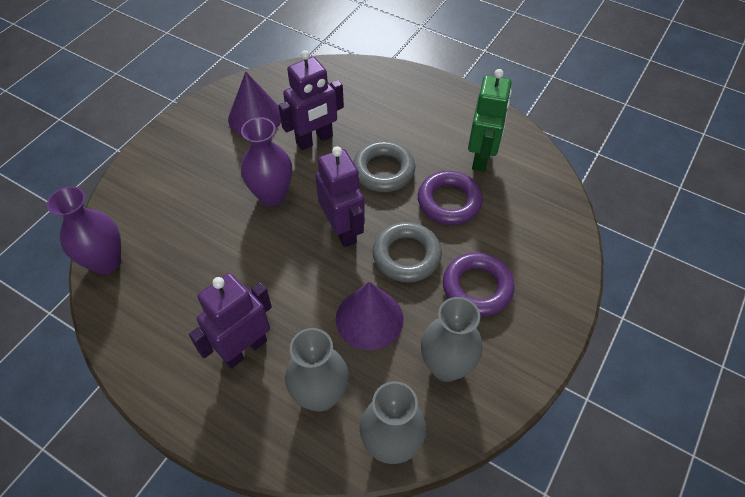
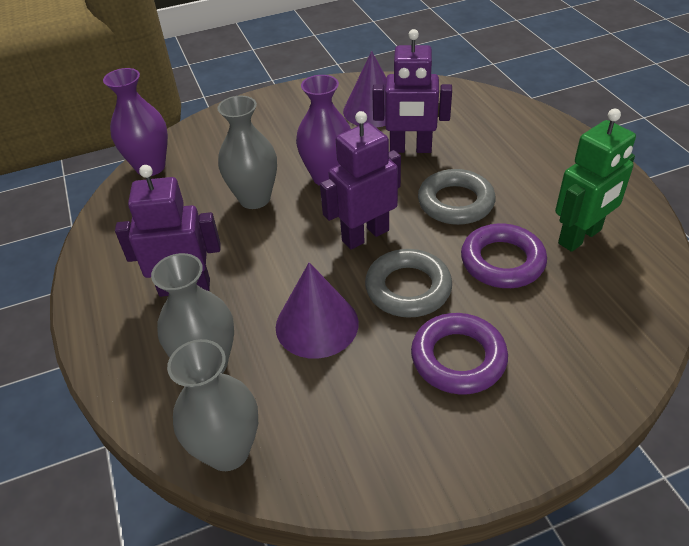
camera: 40 degrees right, 10 degrees down
purple robot [315,146,365,247] -> purple robot turned 135 degrees counterclockwise [320,111,401,249]
grey vase [421,297,483,382] -> grey vase moved to [217,96,277,209]

